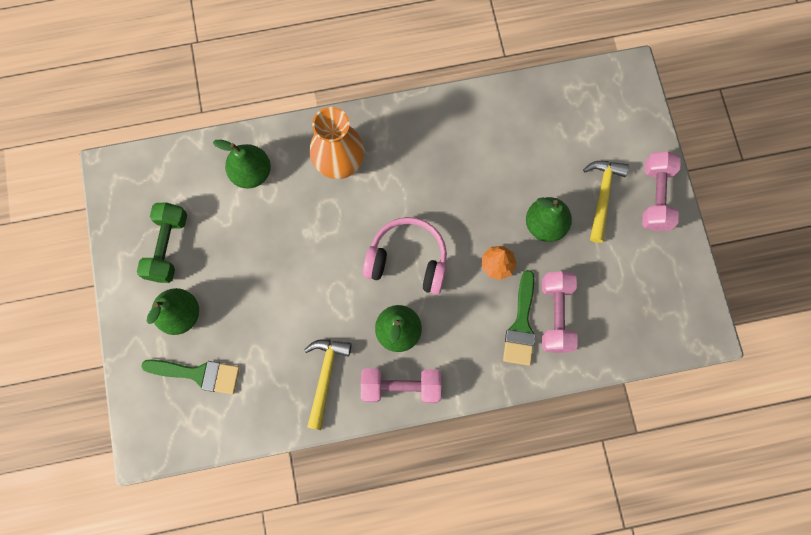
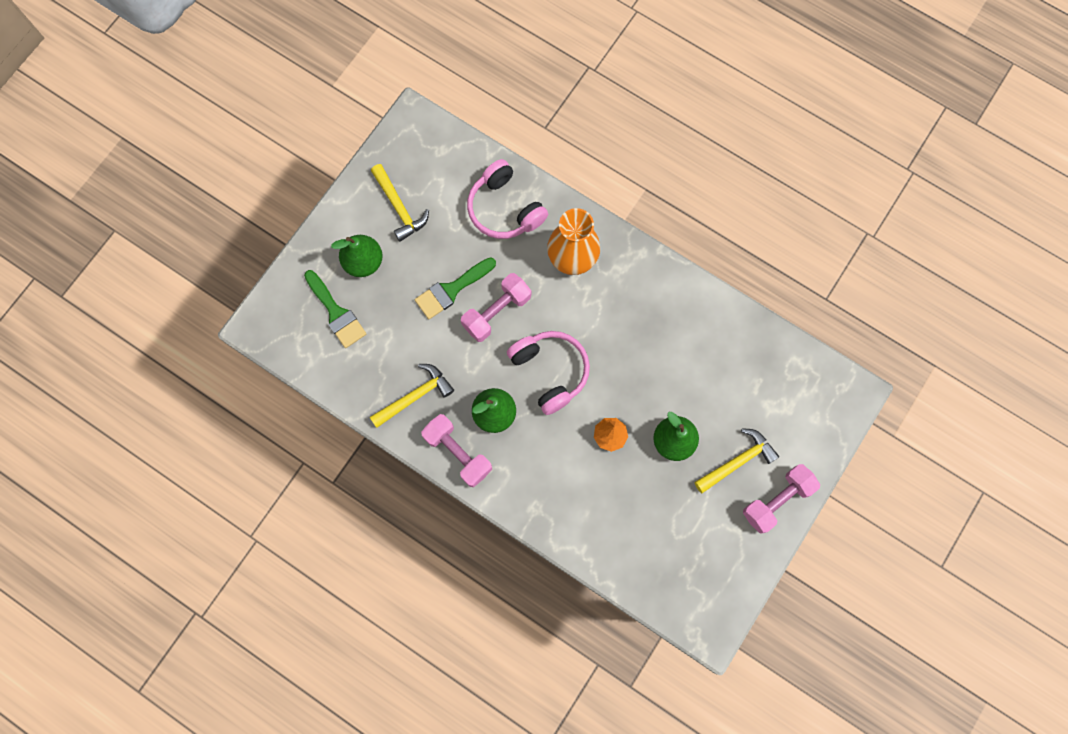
camera: 45 degrees right, 0 degrees up
green dumbbell [137,203,187,283] -> yellow hammer [371,164,429,242]
green pear [213,140,271,188] -> pink headphones [467,159,548,239]
green brush [503,270,535,366] -> green brush moved to [415,257,496,319]
pink dumbbell [542,271,578,353] -> pink dumbbell moved to [461,273,531,342]

